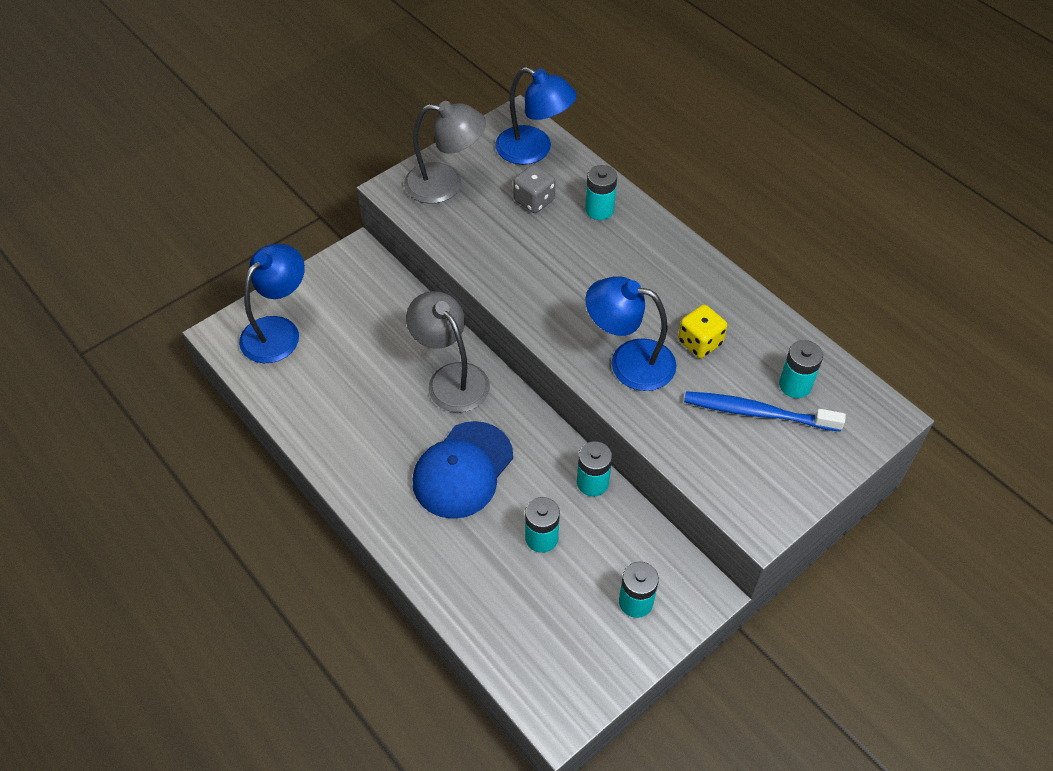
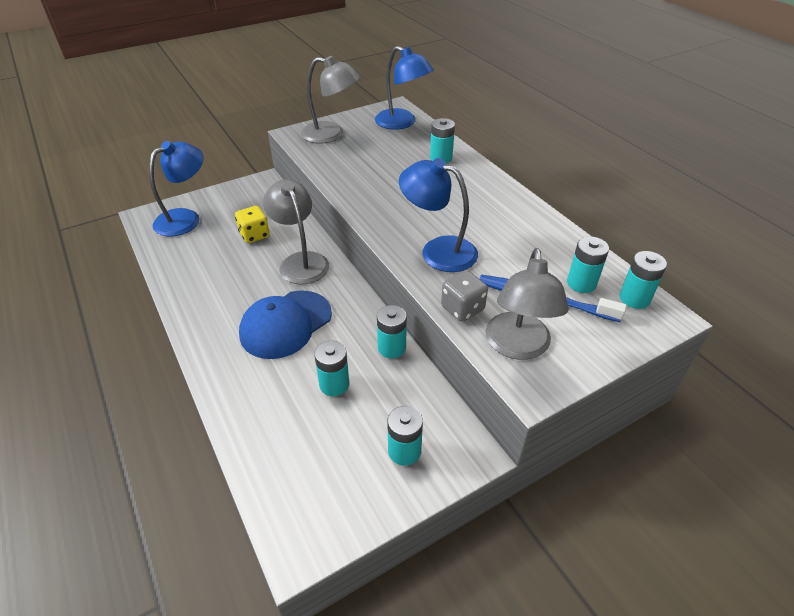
camera: 10 degrees right, 10 degrees down
grey dice [513,164,555,213] -> grey dice moved to [441,270,488,322]
yellow dice [678,305,727,358] -> yellow dice moved to [235,206,270,243]
none -> grey lamp [485,248,569,360]
none -> turquoise battery [620,251,667,309]

